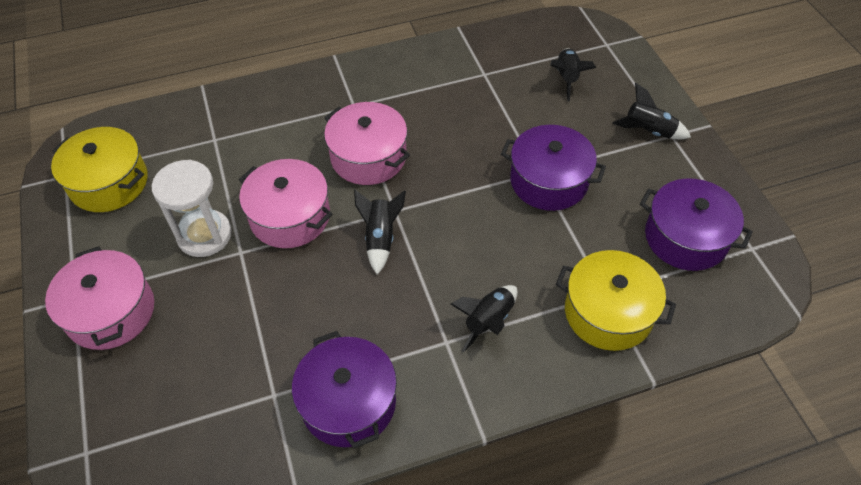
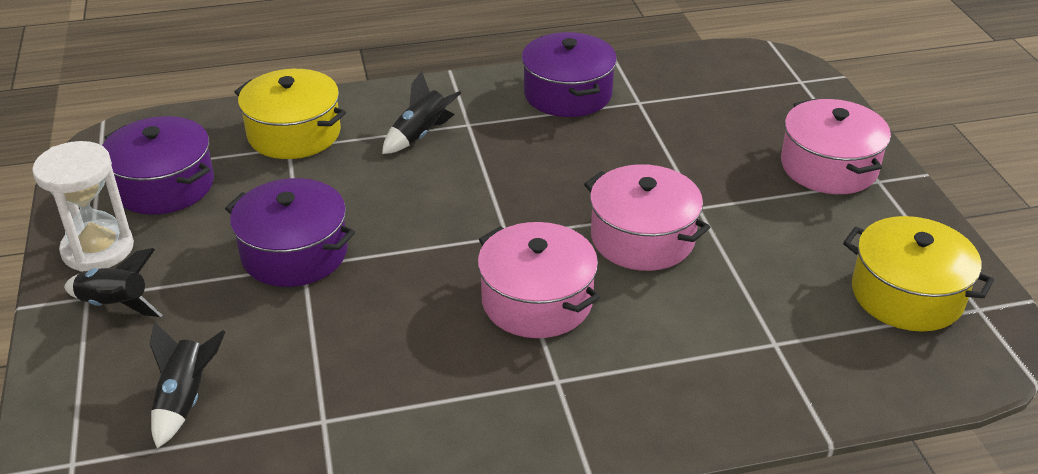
camera: 175 degrees left, 15 degrees down
white hourglass [152,160,232,257] -> white hourglass moved to [32,141,134,272]
black rocket [354,190,406,275] -> none

